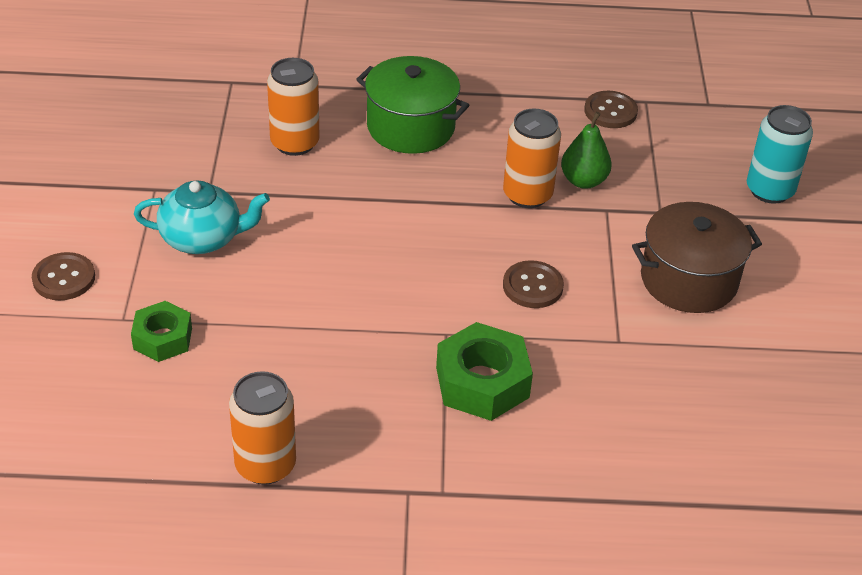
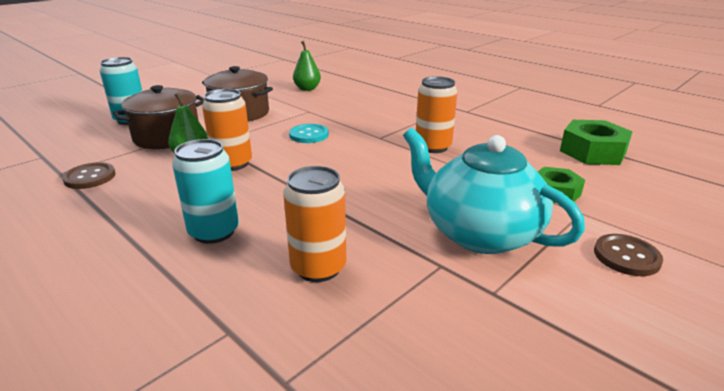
camera: 135 degrees left, 15 degrees down
turquoise teapot [134,181,270,254] -> turquoise teapot [403,128,585,254], size x1.50
orange can [229,371,296,485] -> orange can moved to [416,76,457,153]
green pot [356,56,469,154] -> turquoise can [172,139,239,244]
green nut [436,322,533,421] -> green nut moved to [560,120,633,165]
brown button [503,260,564,308] -> turquoise button [289,124,329,143]
none -> brown pot [113,85,204,149]
none -> green pear [293,41,321,91]

